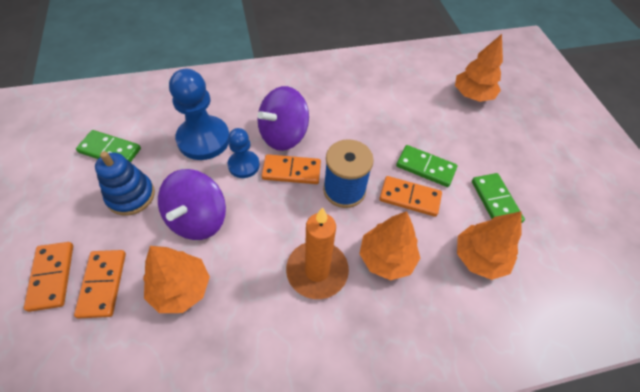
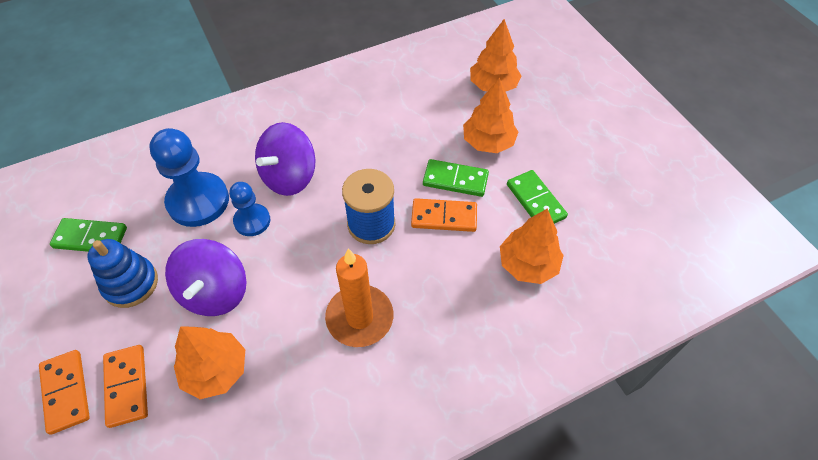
camera: 10 degrees left, 0 degrees up
orange domino [261,154,321,184] -> none
orange tree [359,211,420,280] -> orange tree moved to [463,77,518,153]

